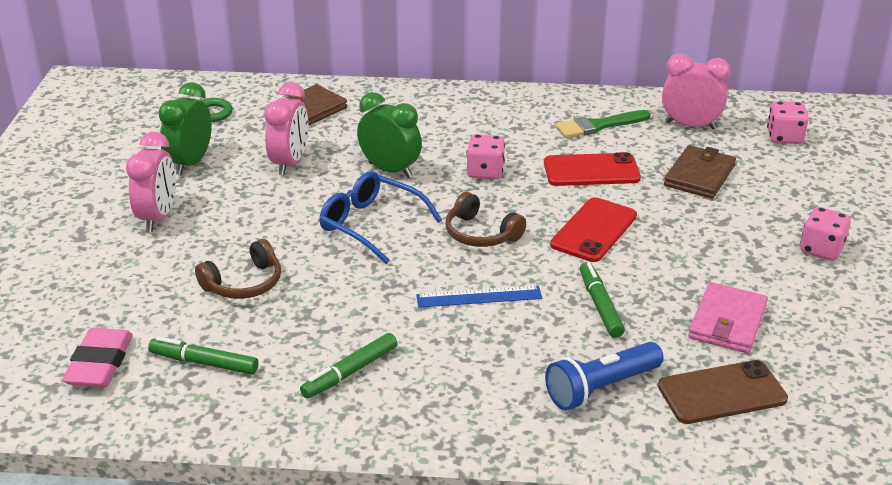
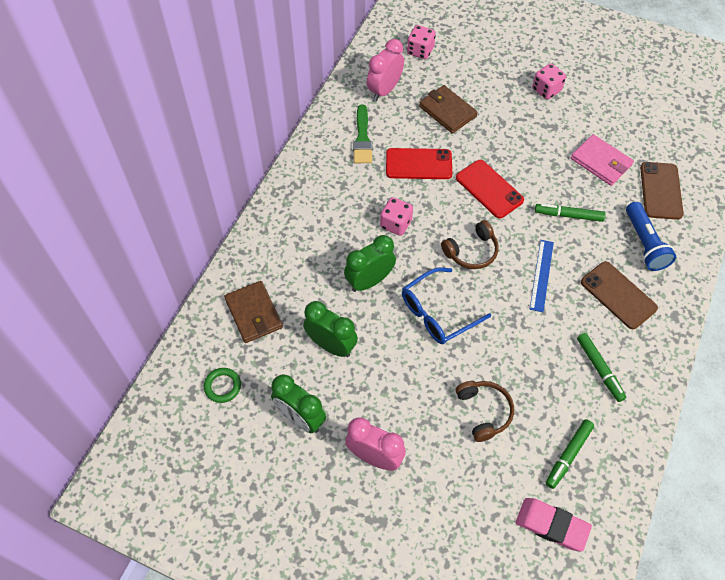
camera: 70 degrees left, 25 degrees up
pink clock [264,82,308,175] -> green clock [303,301,358,357]
red phone [544,152,641,186] -> red phone turned 75 degrees clockwise [386,148,452,179]
none -> brown phone [581,261,658,329]

